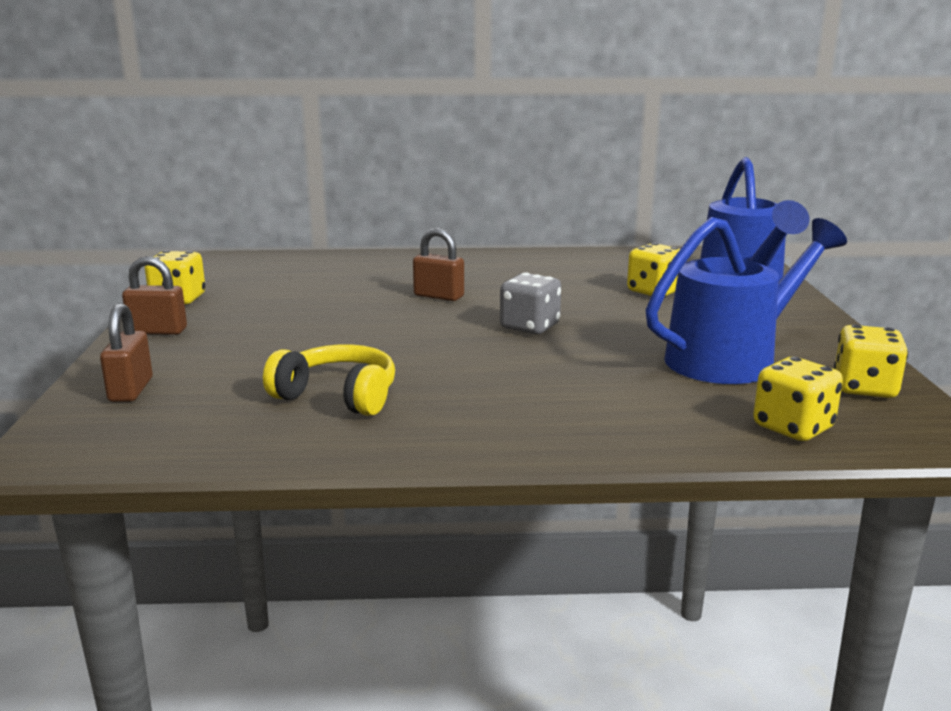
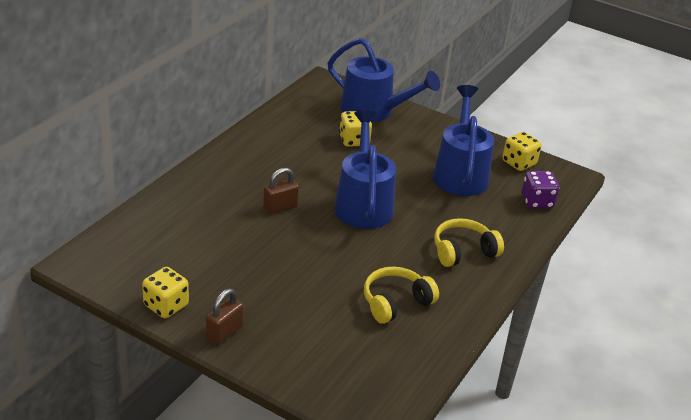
camera: 60 degrees left, 15 degrees up
brown padlock [100,303,153,402] -> none
grey dice [500,273,561,334] -> blue watering can [334,110,396,229]
yellow dice [753,357,843,441] -> purple dice [521,171,559,209]
none -> yellow headphones [434,218,504,267]

